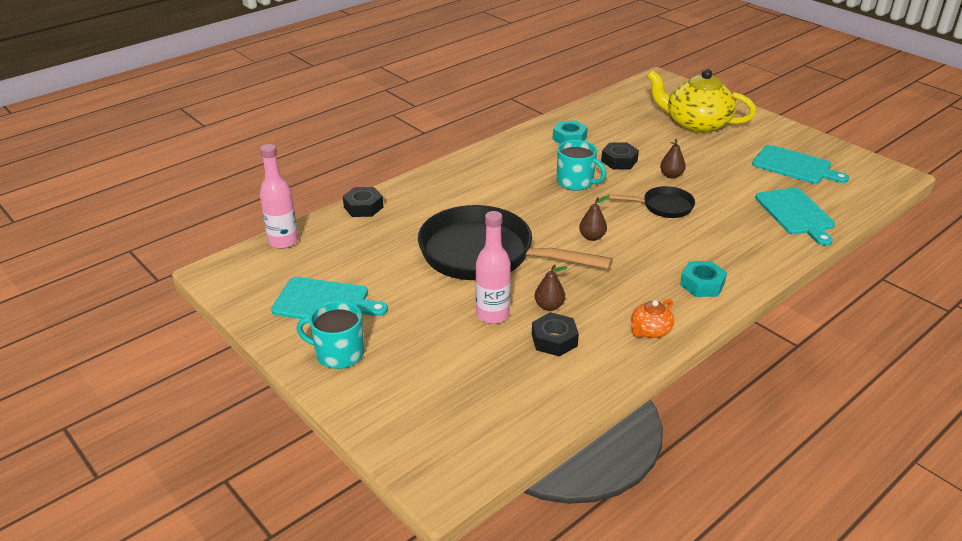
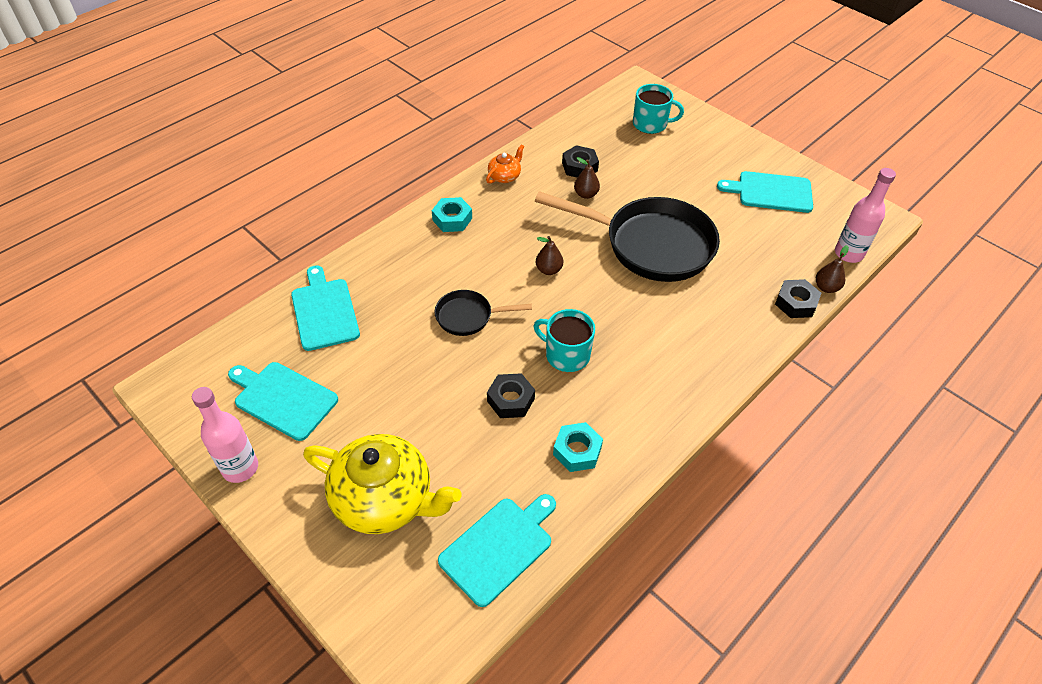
camera: 175 degrees right, 15 degrees up
turquoise mug [297,301,364,369] -> turquoise mug moved to [633,84,684,134]
pink bottle [476,211,511,324] -> pink bottle moved to [192,387,258,483]
brown pear [660,139,686,179] -> brown pear moved to [816,245,849,293]
none -> turquoise cutting board [438,494,556,607]

